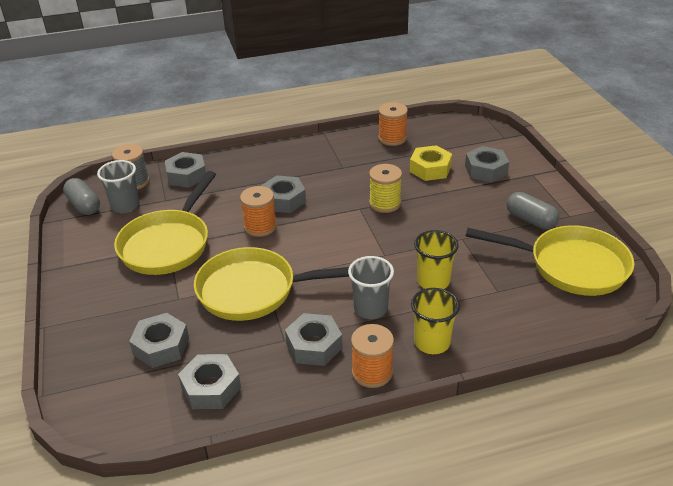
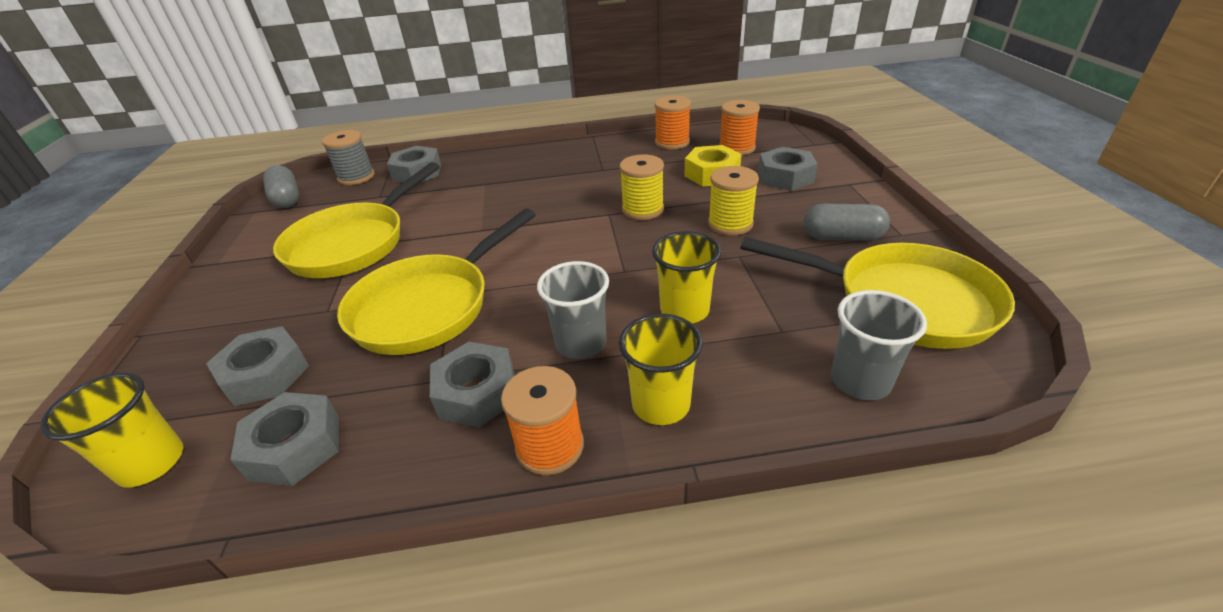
camera: 10 degrees right, 0 degrees up
grey cup [97,160,140,213] -> grey cup moved to [831,290,927,400]
yellow pan [194,247,349,321] -> yellow pan turned 60 degrees counterclockwise [337,209,536,355]
orange spool [240,186,277,237] -> orange spool moved to [719,100,760,155]
grey nut [261,176,306,213] -> none
grey capsule [507,192,559,230] -> grey capsule turned 45 degrees counterclockwise [804,204,890,241]
none -> yellow cup [40,373,184,487]
none -> yellow spool [708,166,759,235]

